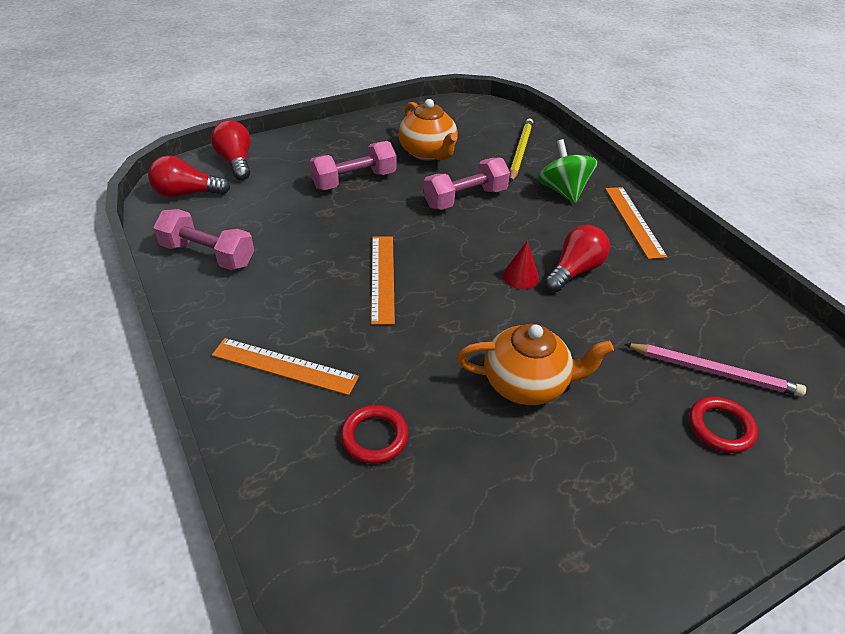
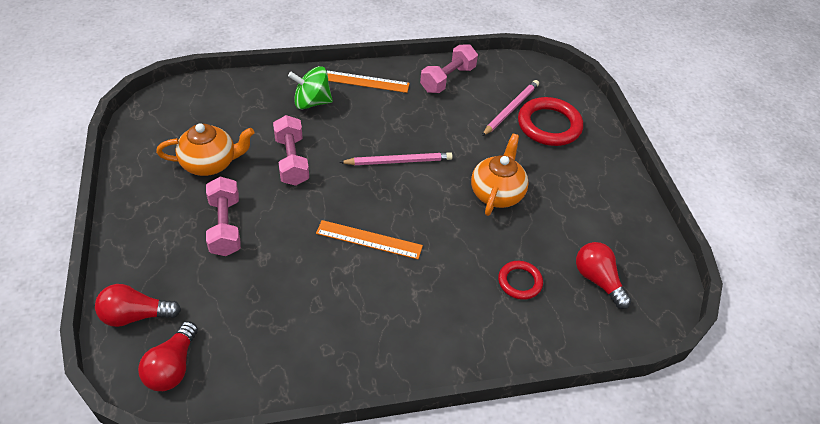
camera: 75 degrees left, 5 degrees up
pink dumbbell [153,209,254,270] -> pink dumbbell moved to [420,44,478,93]
orange ruler [212,338,359,395] -> none
red cone [502,241,539,289] -> pink pencil [339,152,453,165]
yellow pencil [510,118,533,182] -> none
red light bulb [544,225,610,292] -> red light bulb moved to [576,242,631,309]
red ring [689,397,758,453] -> red ring [518,97,583,146], size x1.76

